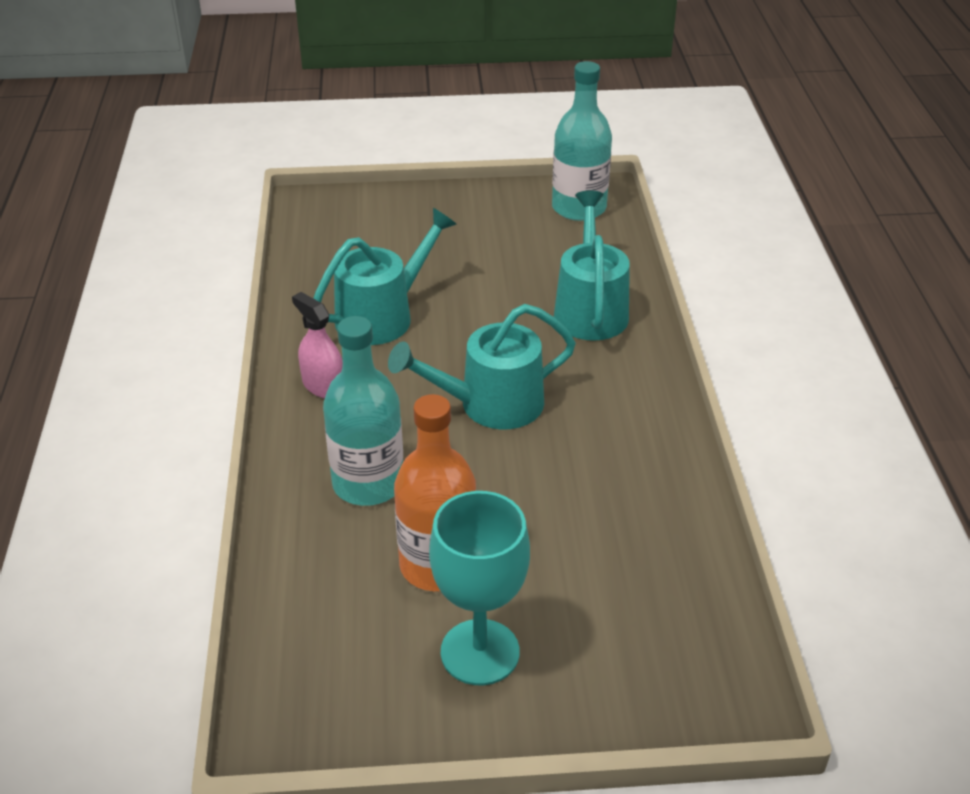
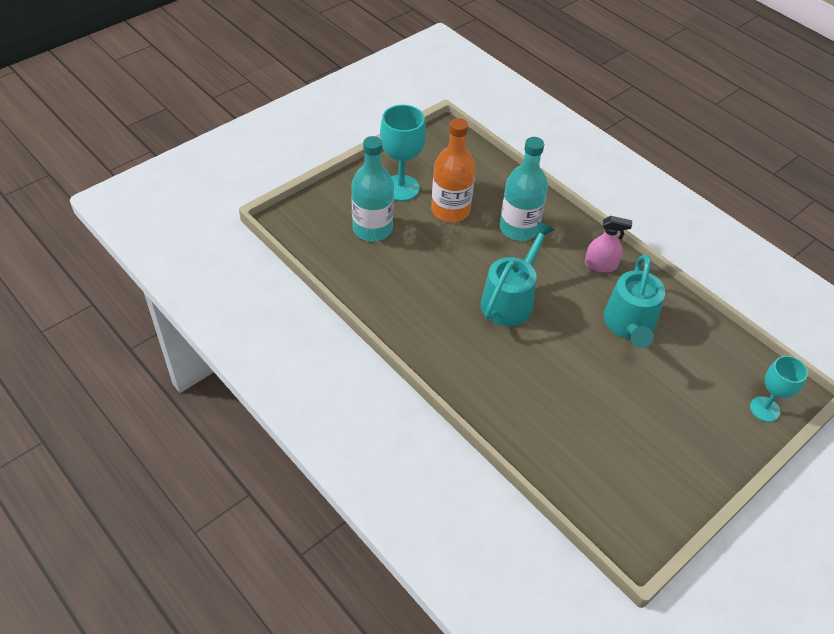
camera: 140 degrees right, 10 degrees up
turquoise bottle [552,61,612,221] -> turquoise bottle moved to [351,136,394,241]
turquoise watering can [554,191,630,341] -> none
none -> turquoise goblet [750,356,808,422]

